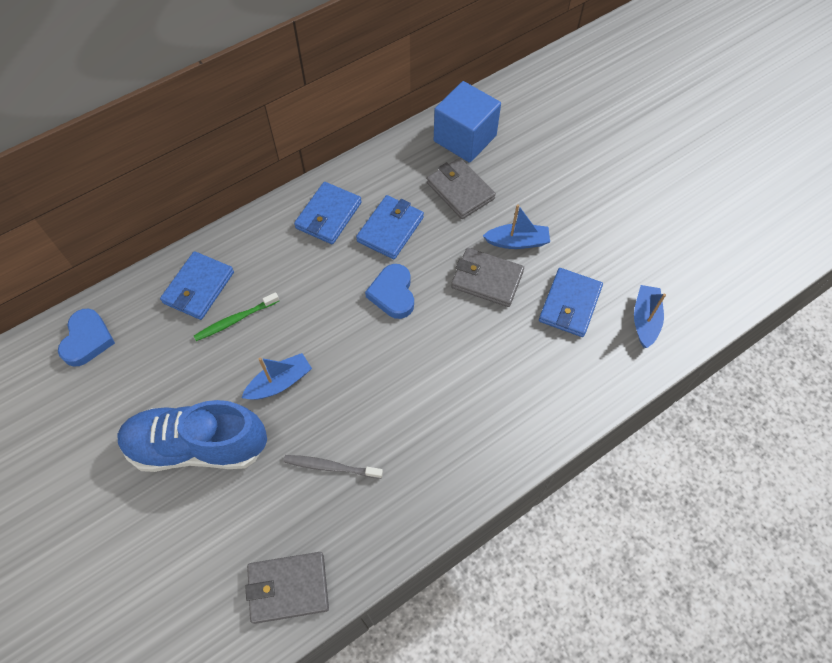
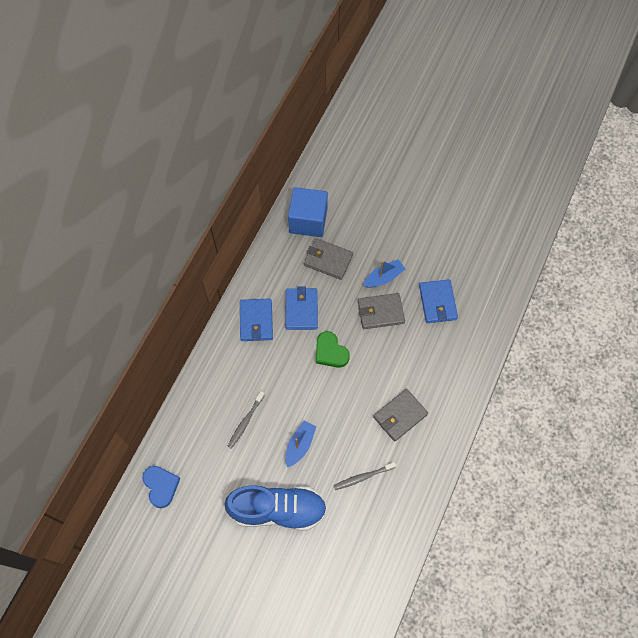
camera: 30 degrees left, 5 degrees up
blue shoe [117,400,267,472] -> blue shoe turned 150 degrees counterclockwise [224,485,327,531]
blue wallet [160,251,234,320] -> none
green toothbrush [194,292,279,341] -> grey toothbrush [228,391,265,449]
grey wallet [245,552,329,624] -> grey wallet moved to [373,389,428,442]
blue heart [365,264,414,319] -> green heart [316,331,350,368]
blue boat [634,285,666,348] -> none

